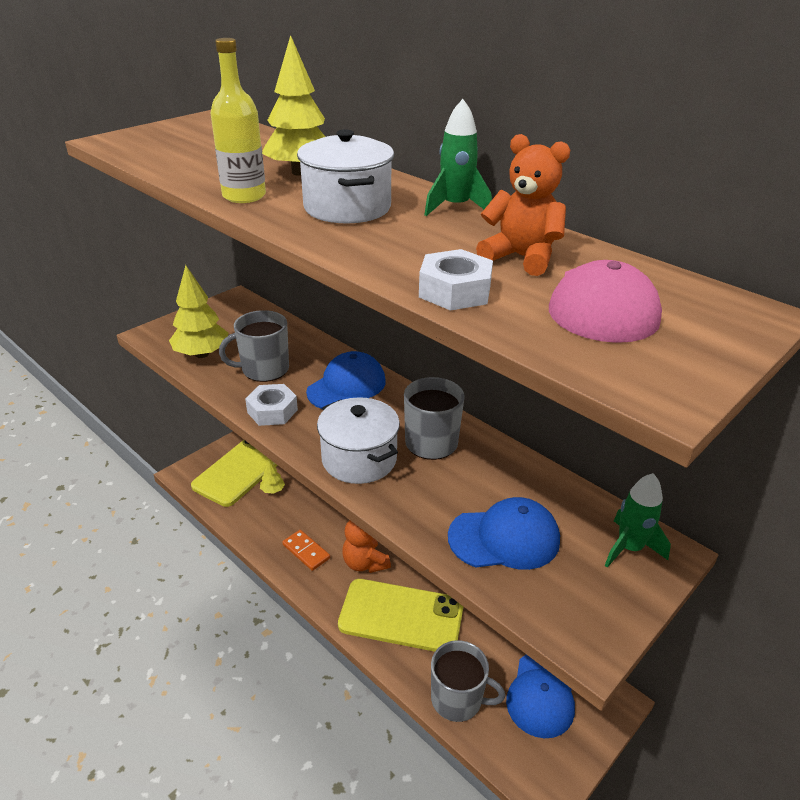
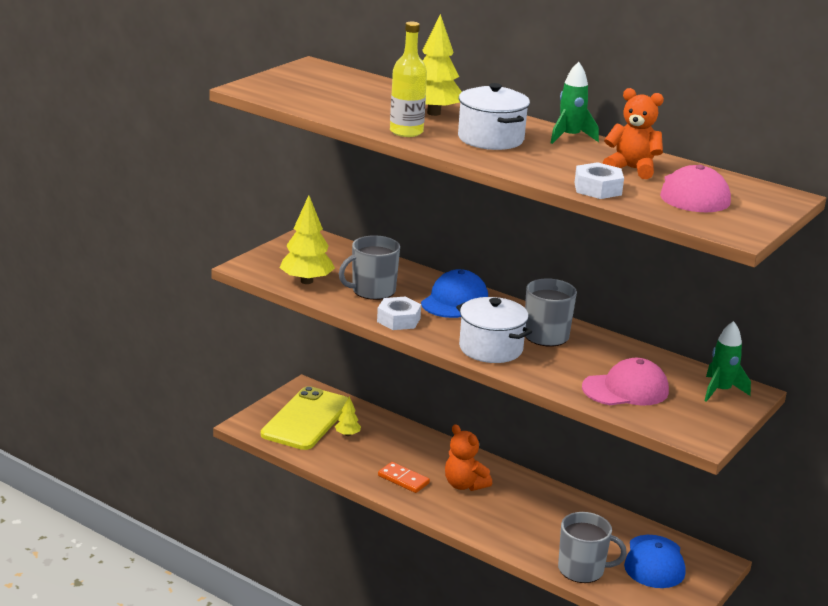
camera: 10 degrees left, 10 degrees down
yellow phone [338,579,463,652] -> none
blue cap [448,497,560,570] -> pink cap [582,358,669,405]

